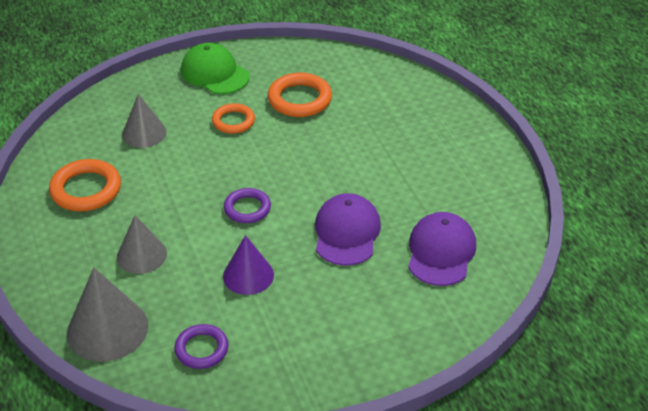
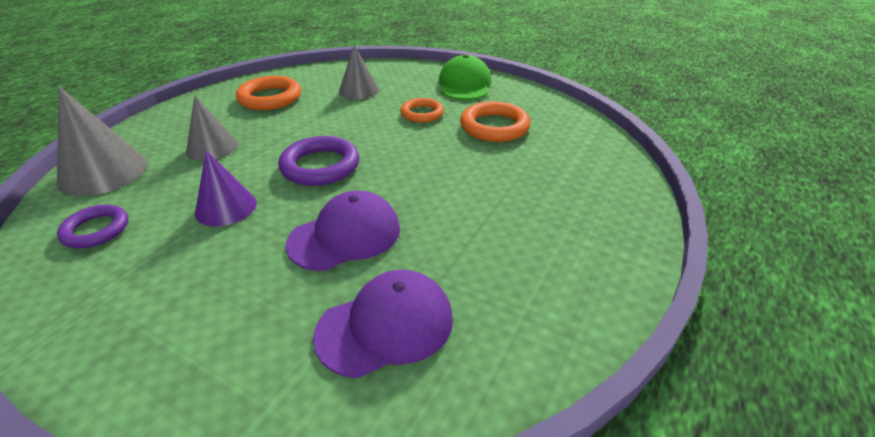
camera: 50 degrees right, 5 degrees down
purple ring [224,188,271,223] -> purple ring [278,136,359,186], size x1.53

